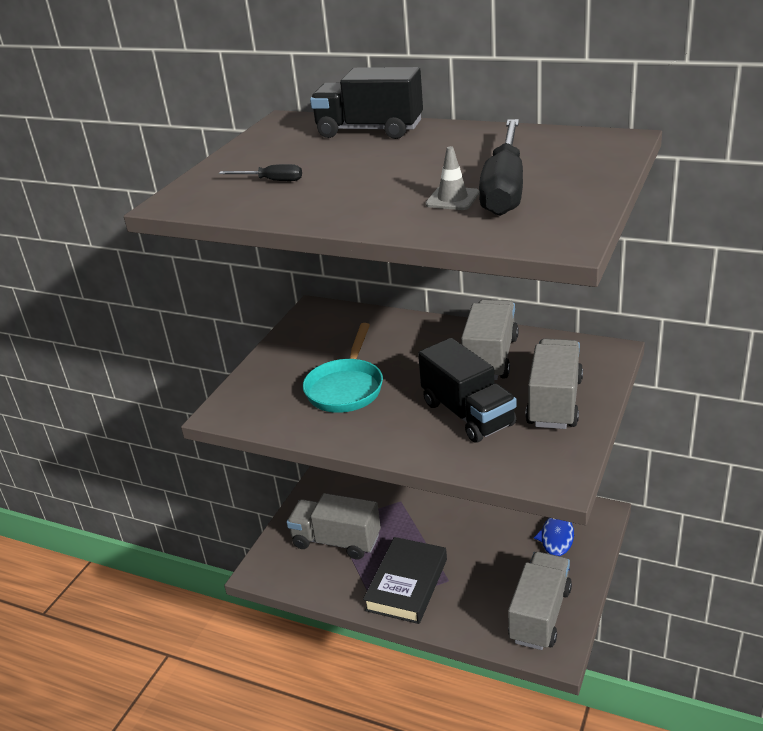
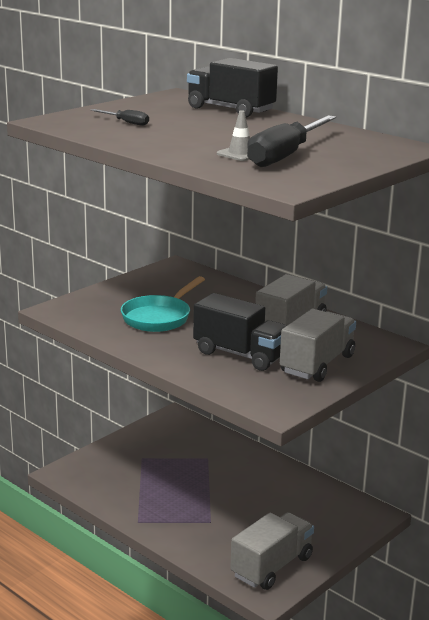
camera: 15 degrees right, 10 degrees down
grey truck [286,493,381,560] -> none
black book [363,537,447,624] -> none
black truck [418,338,517,443] -> black truck turned 45 degrees counterclockwise [193,293,287,371]
blue fish [534,518,574,570] -> none

